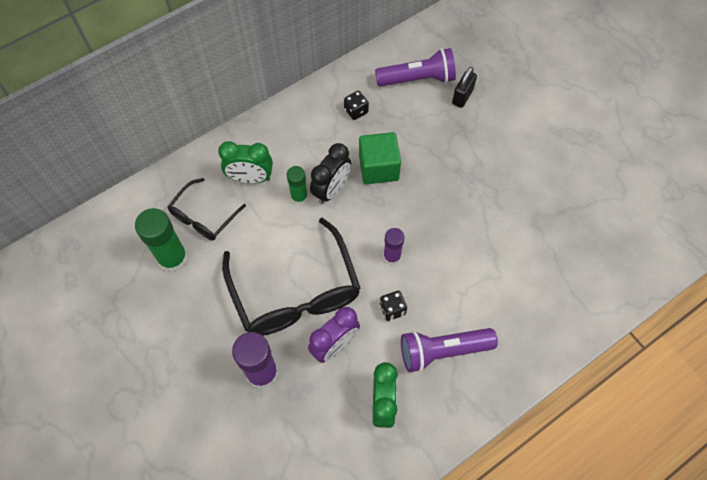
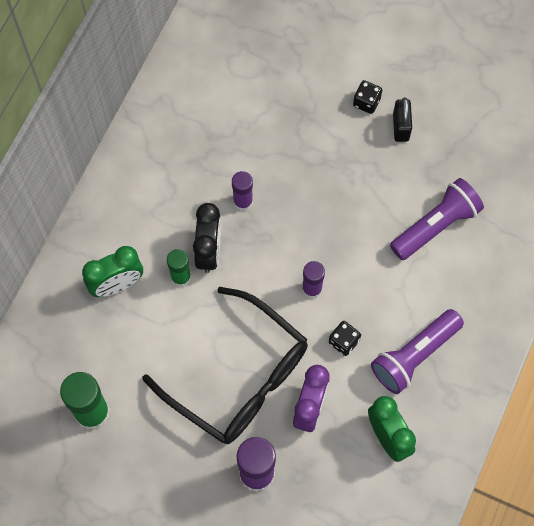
camera: 30 degrees left, 5 degrees up
black glasses [168,178,246,241] -> none
black dice [344,91,369,120] -> black dice moved to [353,80,382,114]
green cube [359,132,401,184] -> purple glue stick [232,171,253,211]
purple flashlight [375,48,456,86] -> purple flashlight moved to [390,178,484,260]
black padlock [452,67,477,108] -> black padlock moved to [393,97,412,142]

